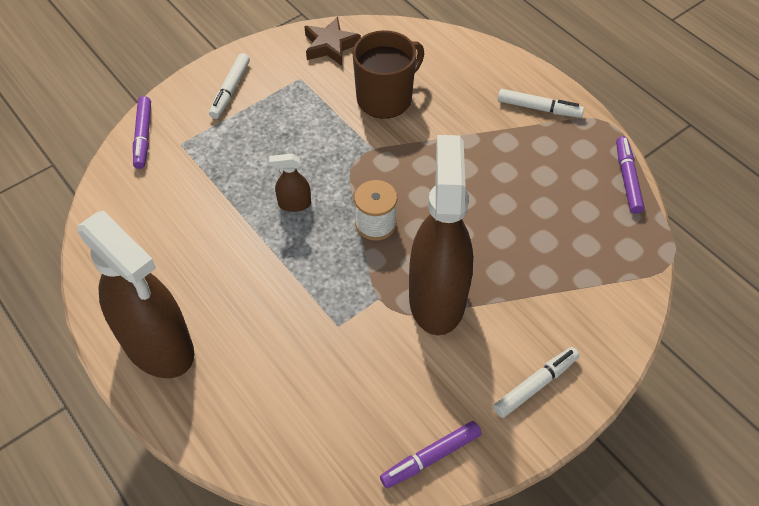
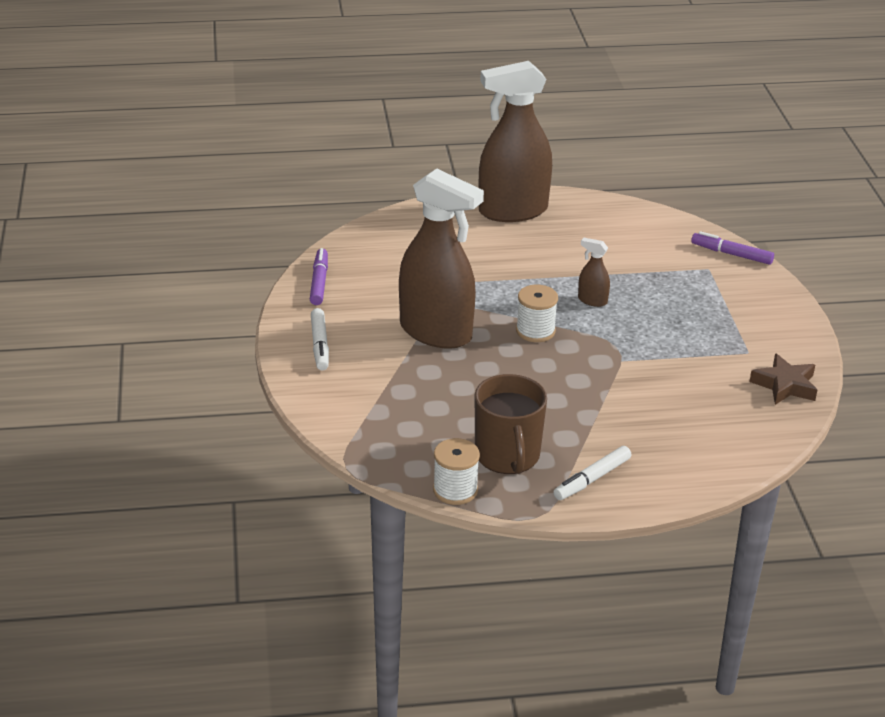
camera: 120 degrees right, 20 degrees down
white marker [209,53,250,119] -> none
brown spray bottle [269,154,311,212] -> brown spray bottle turned 90 degrees counterclockwise [578,238,610,307]
brown mug [353,30,424,119] -> brown mug moved to [475,374,547,474]
purple marker [616,136,644,214] -> white spool [433,438,480,505]

